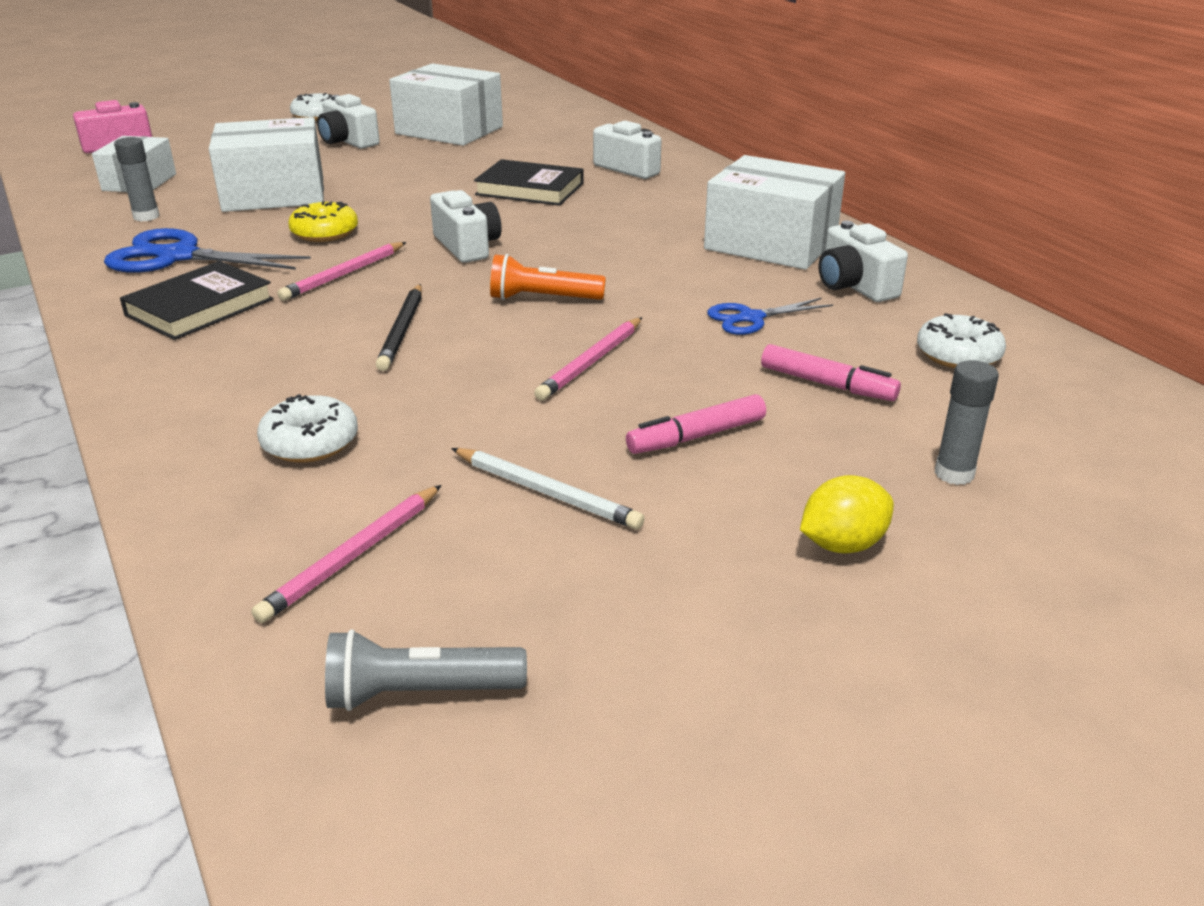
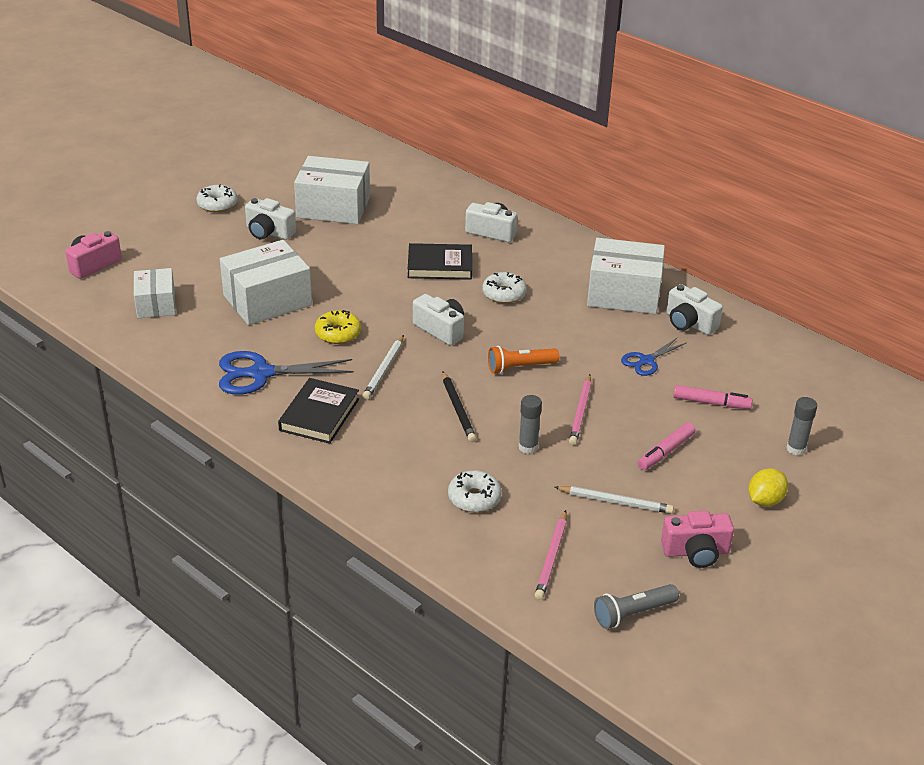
camera: 20 degrees left, 5 degrees up
grey glue stick [114,137,160,221] -> grey glue stick moved to [518,395,542,454]
pink pencil [277,242,406,301] -> white pencil [363,335,404,400]
white donut [917,313,1006,368] -> white donut moved to [482,272,527,304]
none -> pink camera [661,511,734,568]

